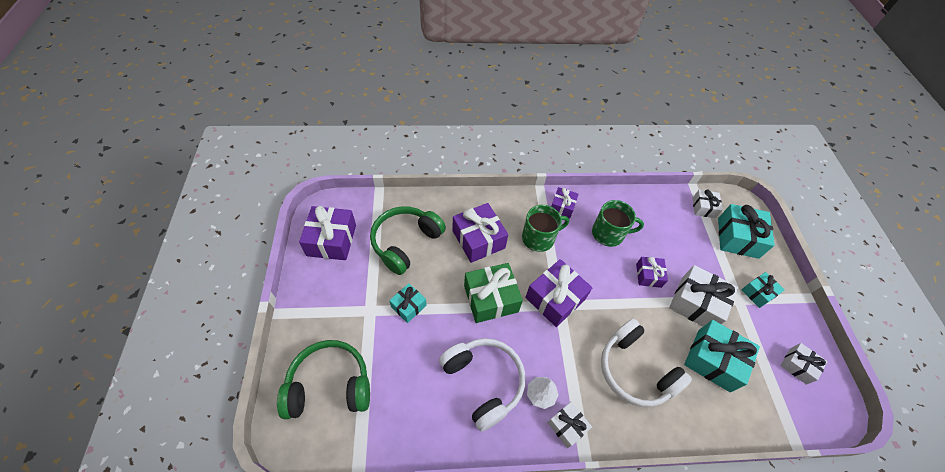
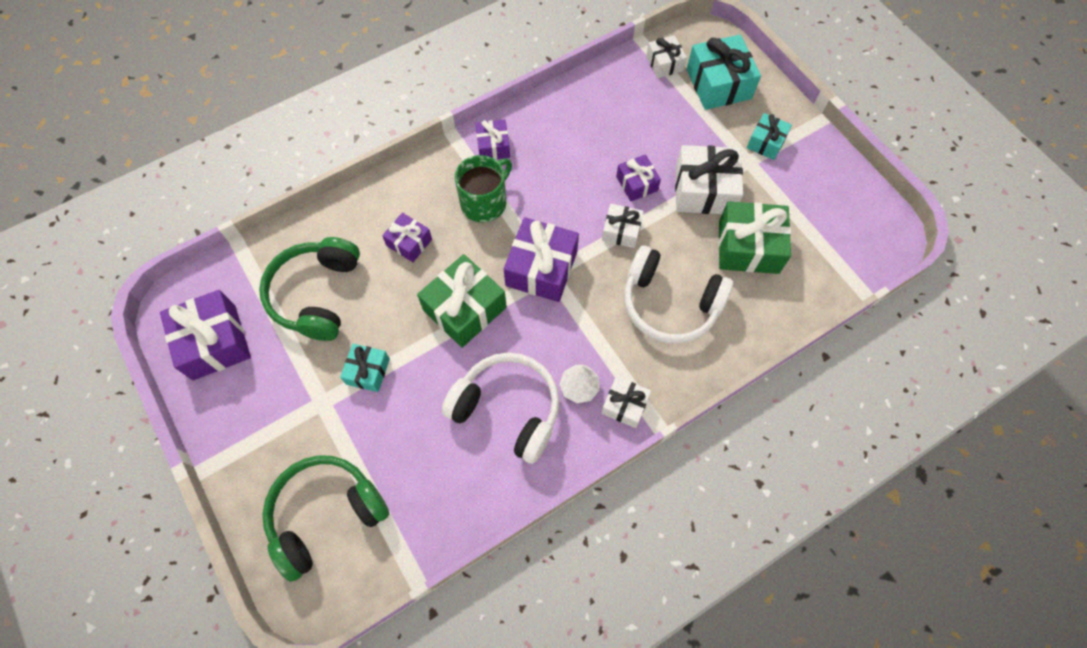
camera: 25 degrees left, 10 degrees up
purple gift [452,203,508,263] -> purple gift [382,213,432,262], size x0.57
green mug [592,200,644,247] -> none
turquoise gift [684,320,760,392] -> green gift [718,201,791,274]
white gift [780,343,828,385] -> white gift moved to [602,204,644,248]

